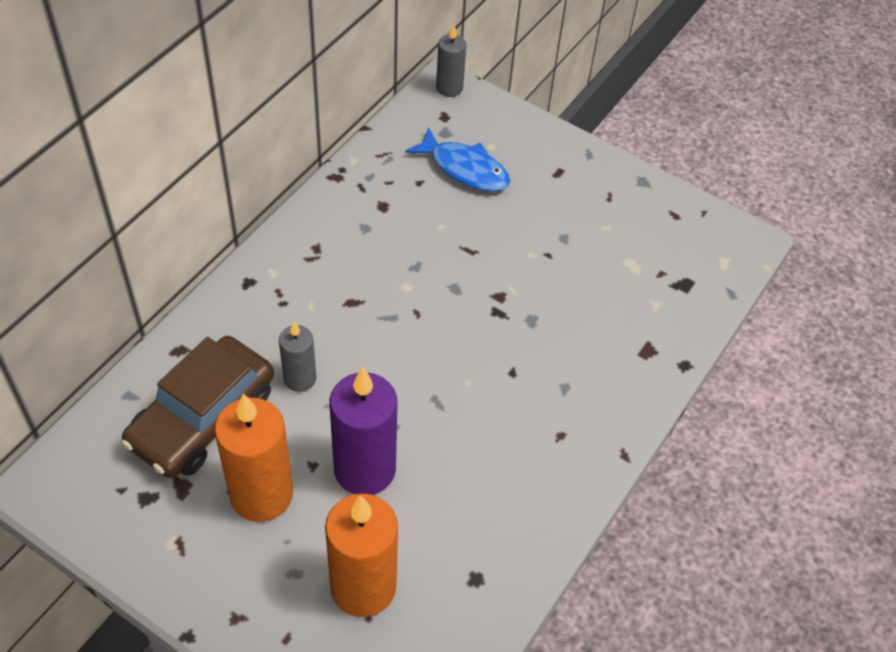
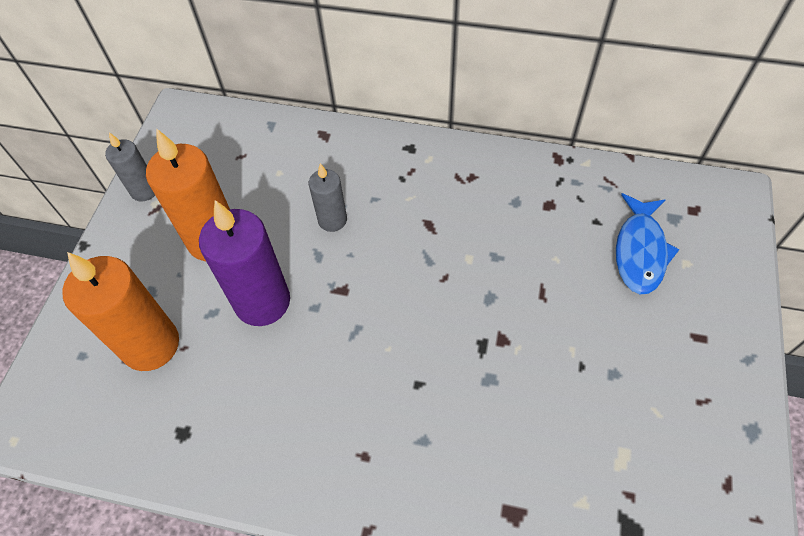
camera: 75 degrees right, 5 degrees up
brown car [121,336,274,478] -> none
grey candle [436,24,466,97] -> grey candle moved to [105,132,155,202]

